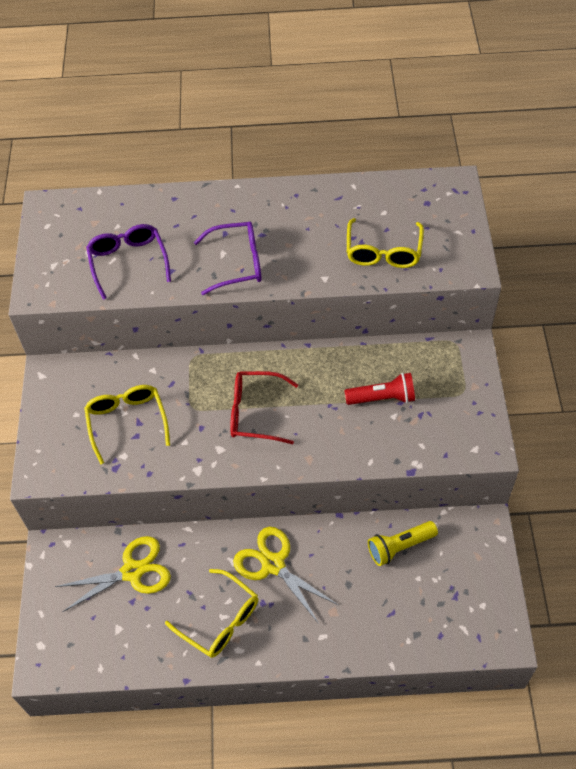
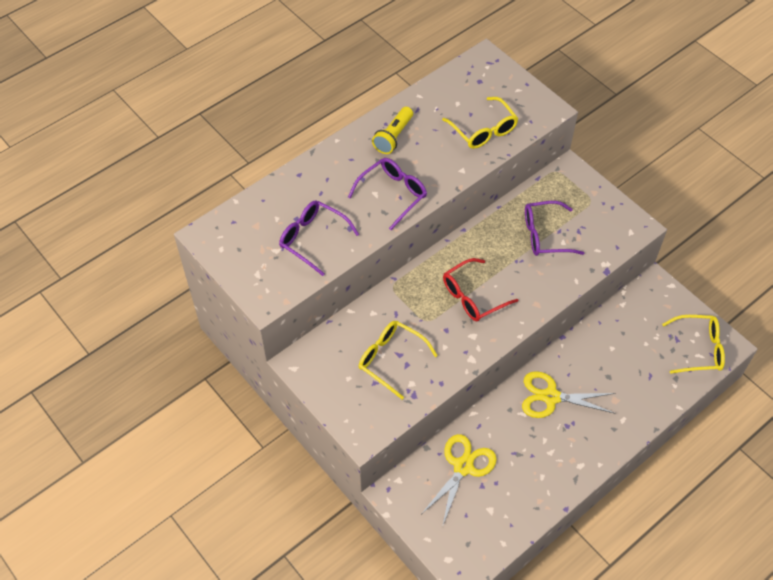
camera: 40 degrees left, 0 degrees up
yellow glasses [165,569,258,658] -> yellow glasses moved to [662,315,725,374]
red flashlight [344,373,415,405] -> purple glasses [525,201,584,256]
yellow flashlight [368,521,438,566] -> yellow flashlight moved to [372,107,413,154]

